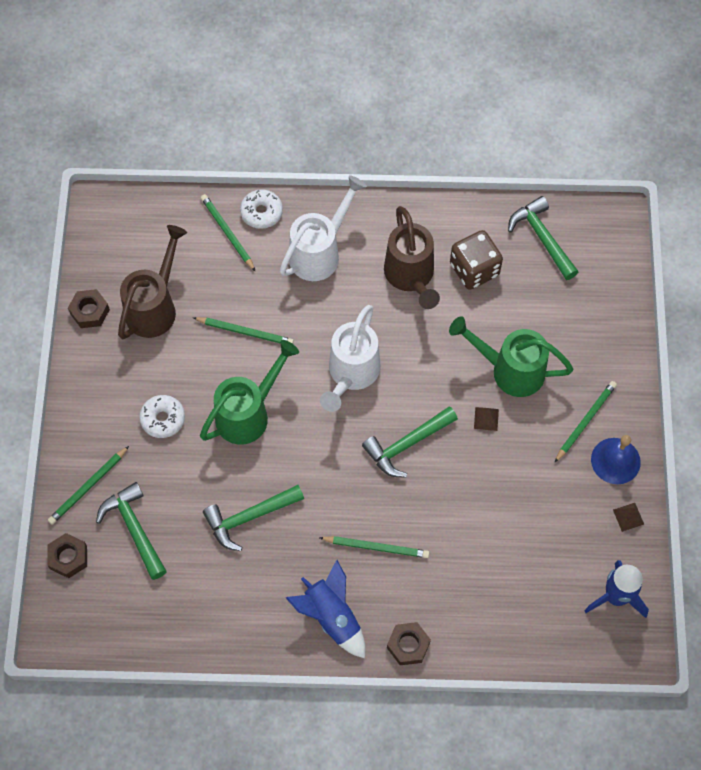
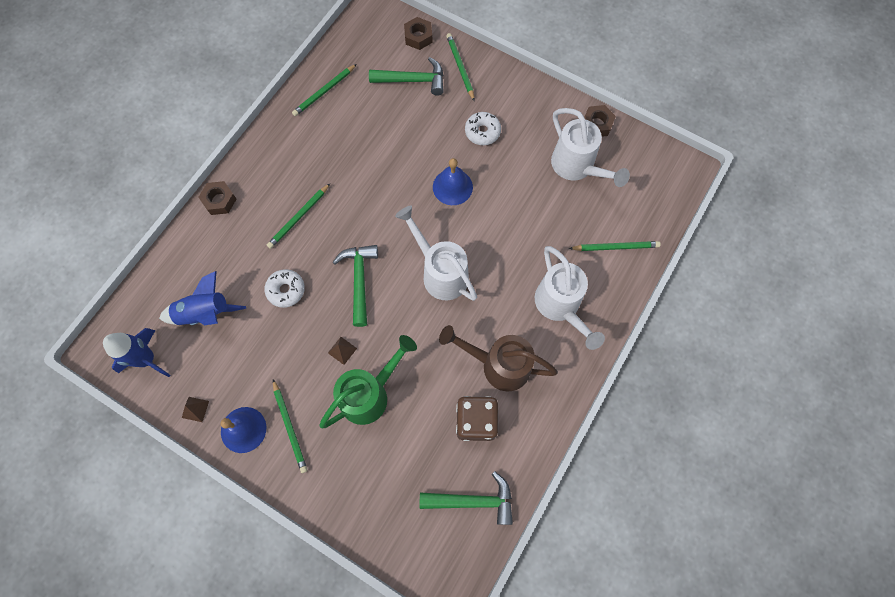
camera: 120 degrees right, 5 degrees up
brown watering can [118,225,187,339] -> white watering can [551,108,630,187]
green pencil [194,317,294,344] -> green pencil moved to [292,64,357,116]
green watering can [200,340,299,445] -> blue bell [433,158,473,205]
green hammer [203,485,304,551] -> none
white donut [240,189,283,229] -> white donut moved to [264,269,305,308]
blue rocket [286,560,366,658] -> blue rocket moved to [159,271,246,325]

